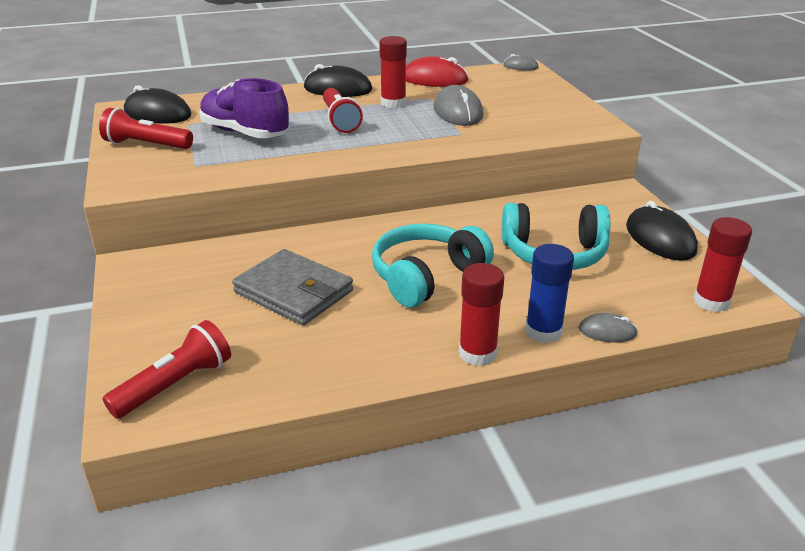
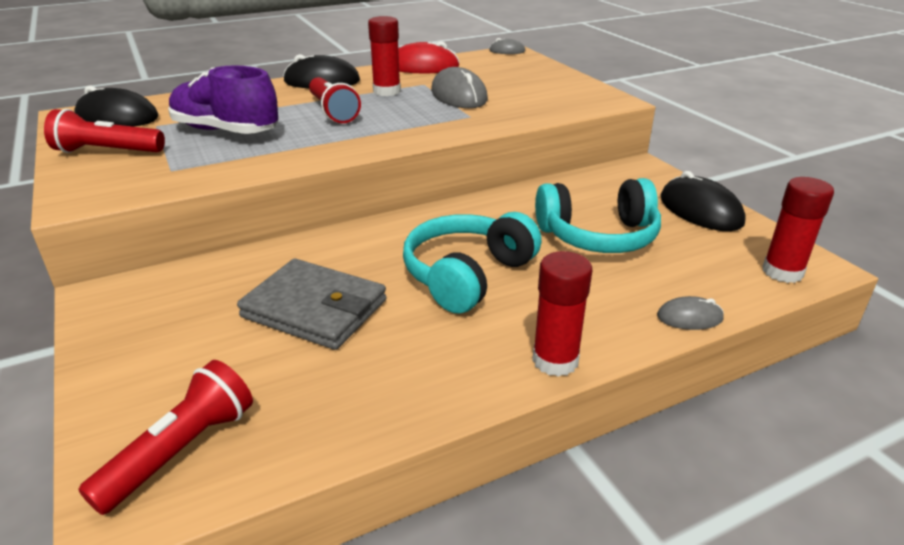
camera: 10 degrees left, 0 degrees up
blue glue stick [525,244,574,343] -> none

